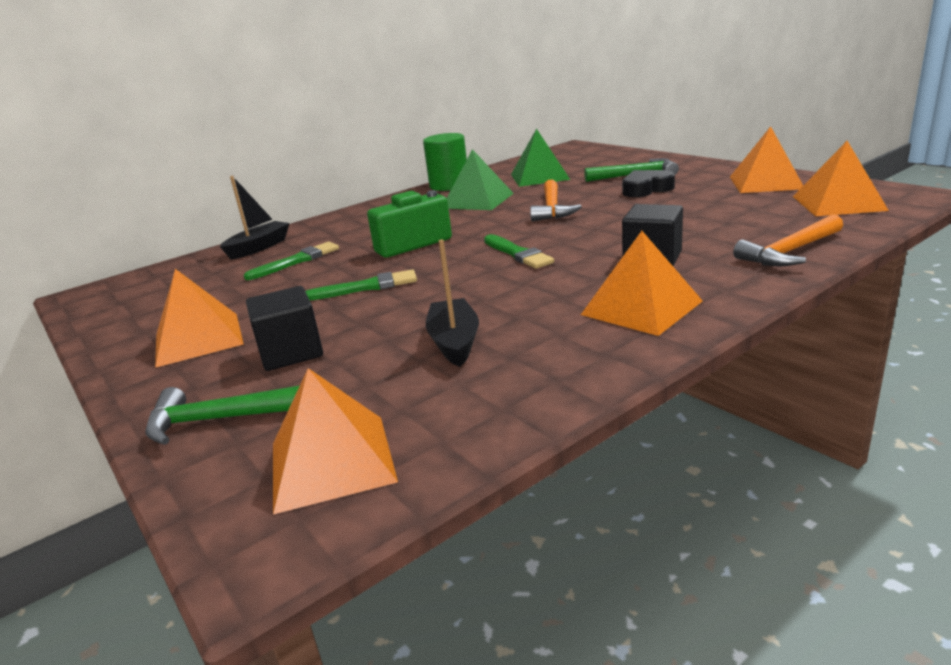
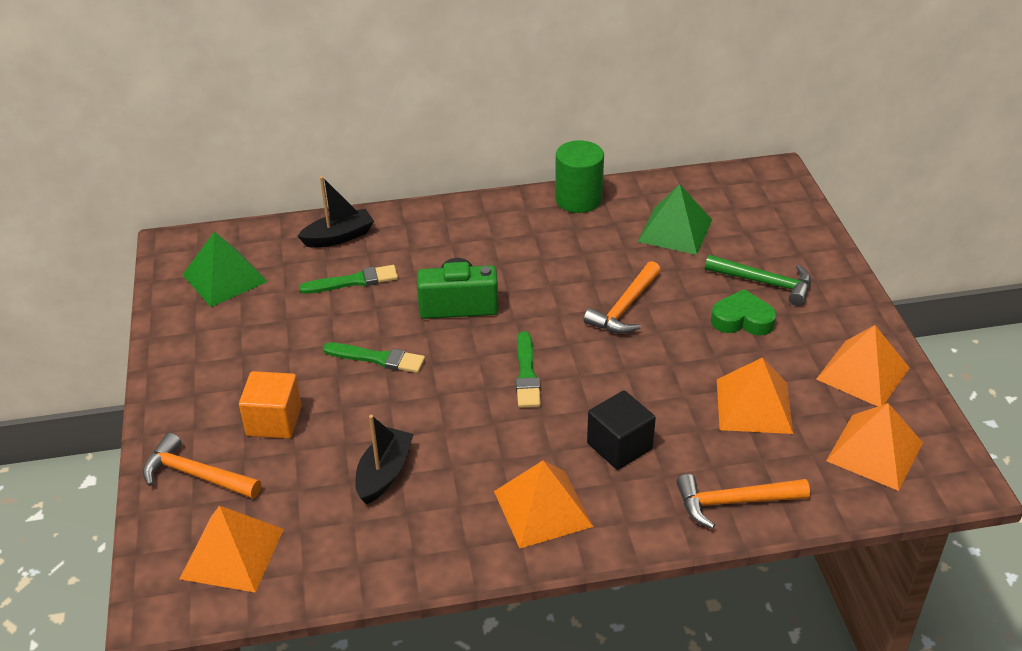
camera: 25 degrees right, 15 degrees up
green hammer [145,386,299,445] -> orange hammer [143,433,261,499]
orange pyramid [155,269,244,368] -> orange pyramid moved to [717,358,793,434]
black cube [246,286,323,371] -> orange cube [239,371,302,439]
green pyramid [447,149,514,210] -> green pyramid moved to [183,231,268,307]
black heart [622,170,675,197] -> green heart [711,289,777,336]

